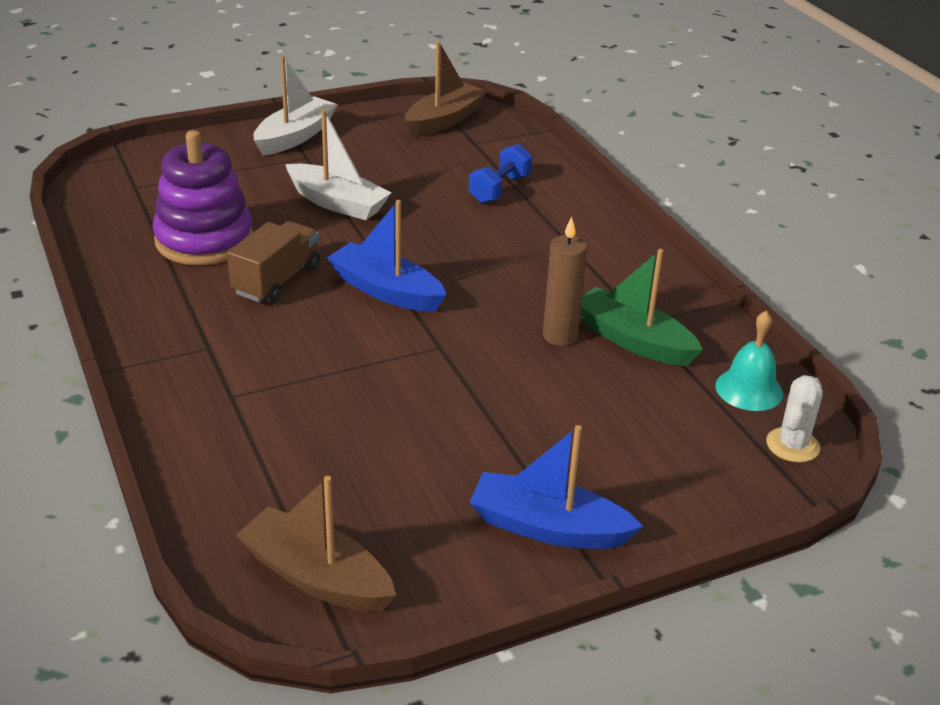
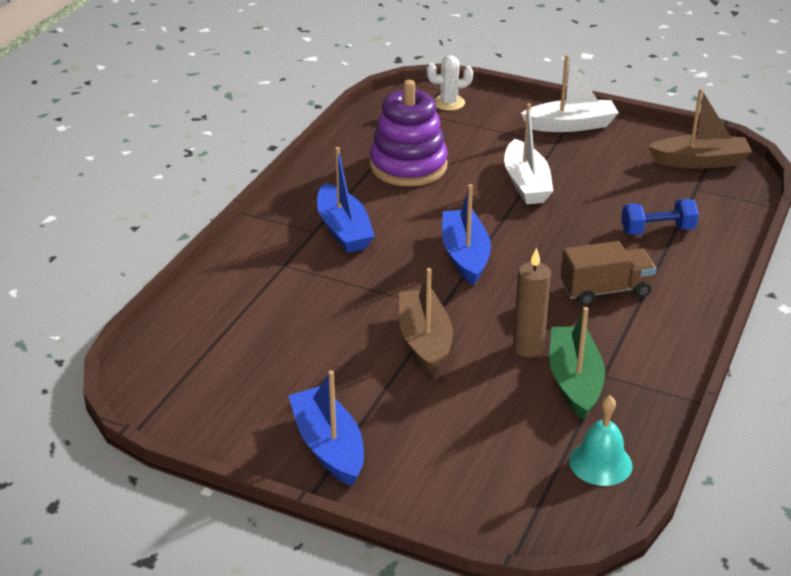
camera: 50 degrees right, 0 degrees up
brown truck [227,221,320,303] -> brown truck moved to [561,241,657,306]
brown boat [236,476,396,612] -> brown boat moved to [399,268,453,377]
white cactus [766,375,823,462] -> white cactus moved to [427,55,473,111]
none -> blue boat [317,147,375,253]

